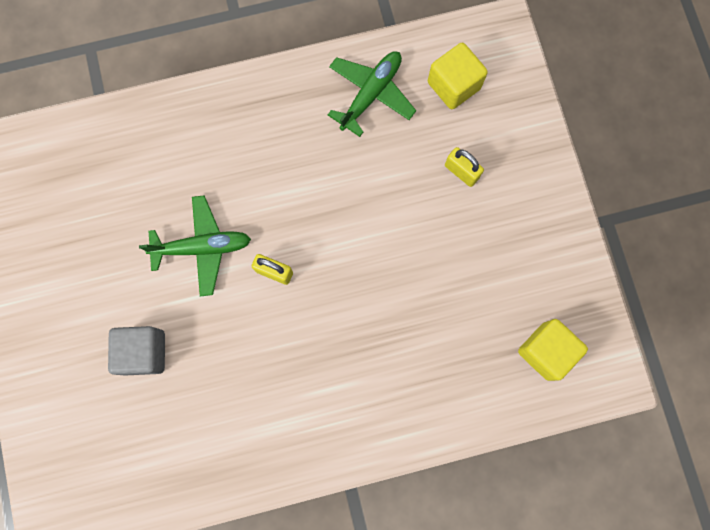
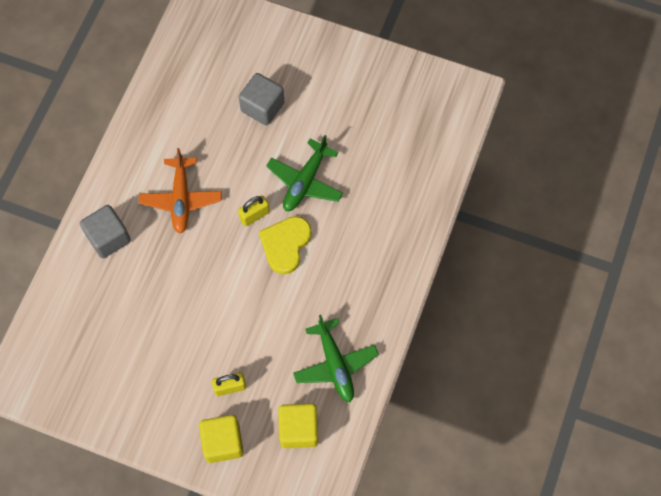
camera: 125 degrees right, 10 degrees down
yellow cube [518,319,588,381] -> yellow cube moved to [199,415,244,463]
none -> grey cube [80,205,131,258]
none -> orange plane [139,148,222,234]
none -> yellow heart [259,216,312,274]

